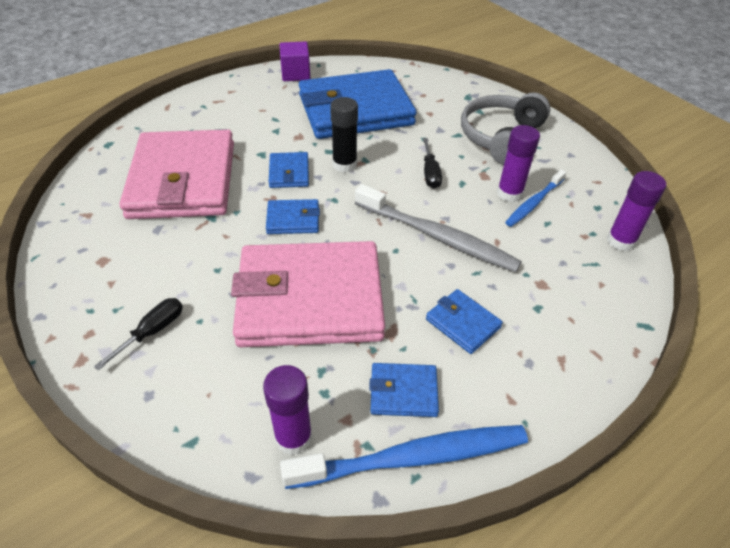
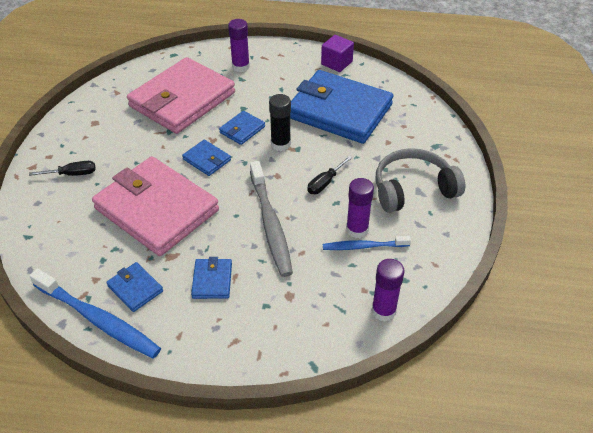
camera: 45 degrees right, 0 degrees up
purple glue stick [263,365,312,455] -> purple glue stick moved to [228,19,250,72]

